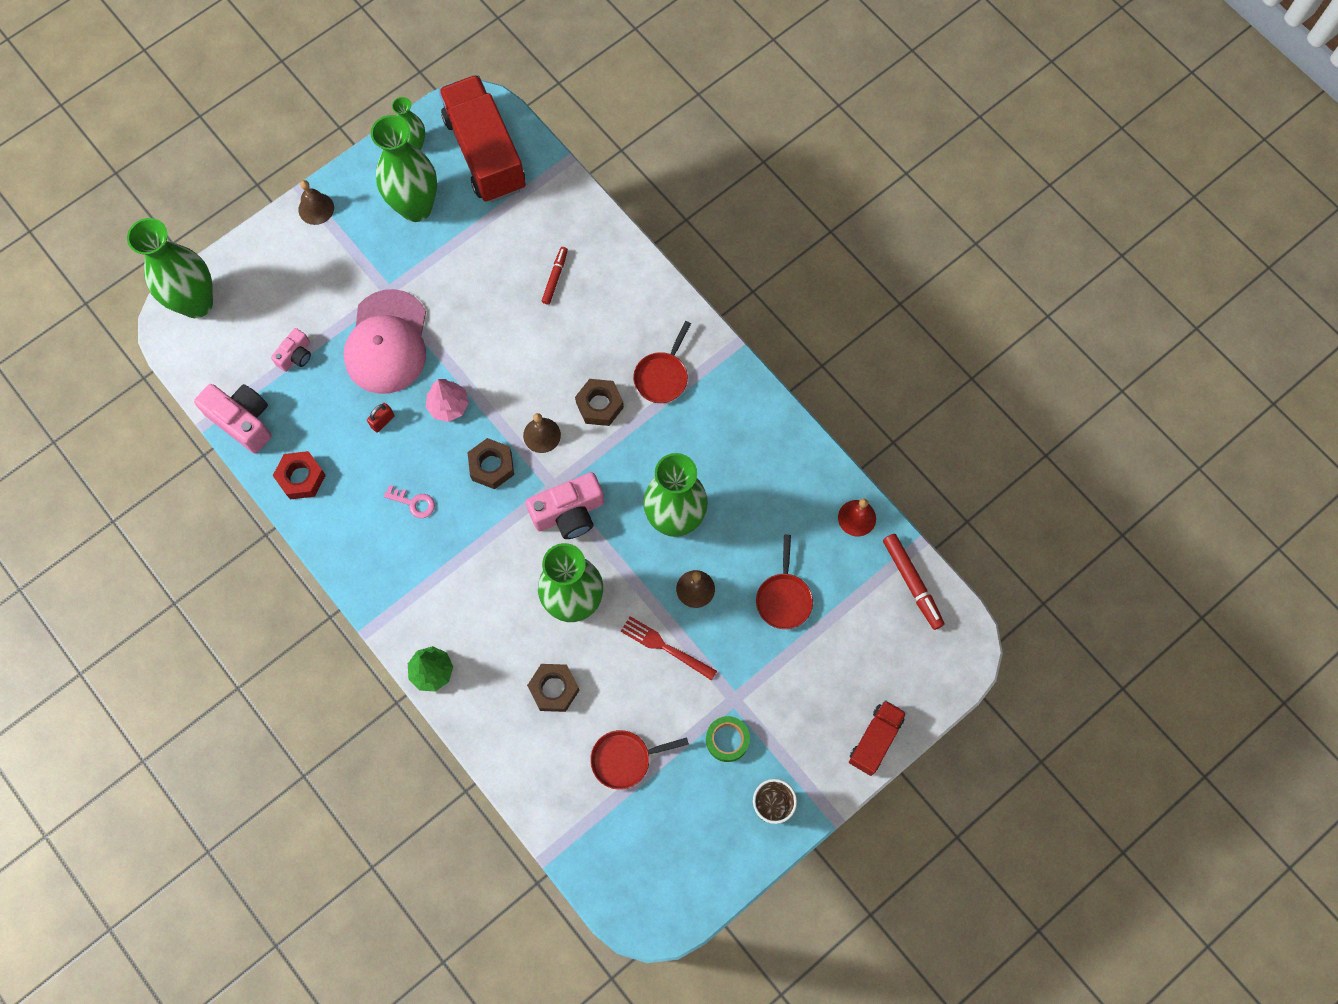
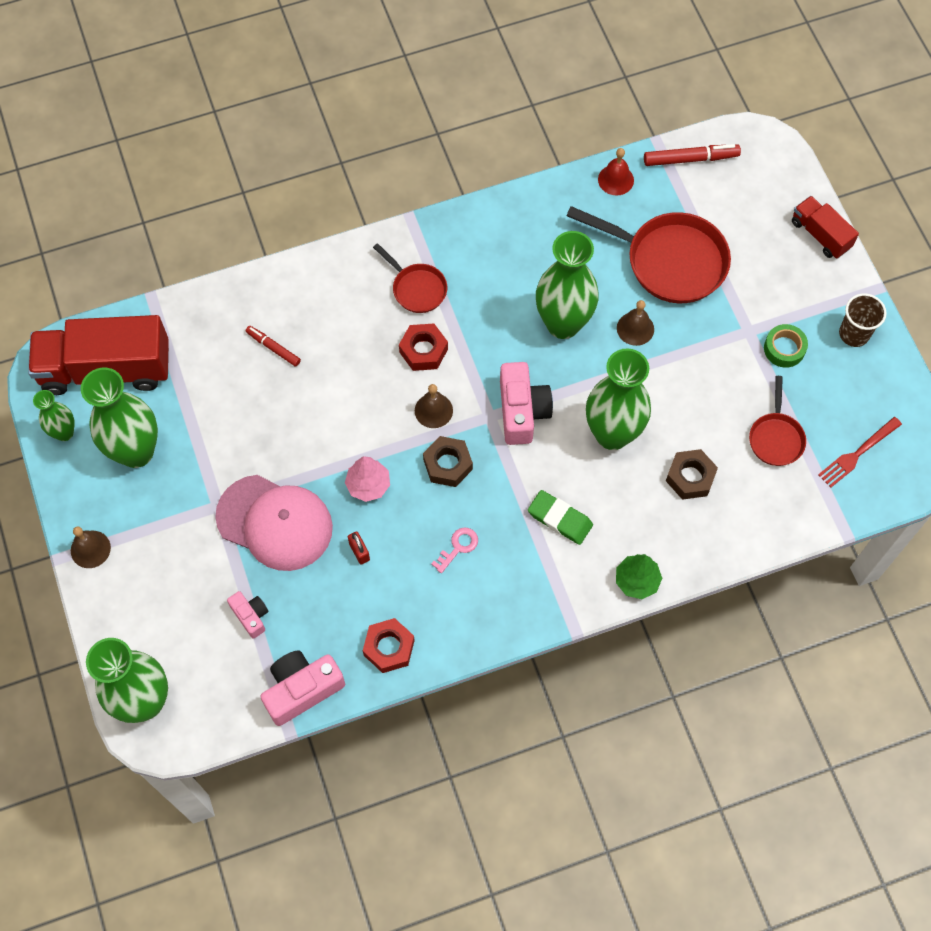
camera: 70 degrees left, 5 degrees down
brown nut [575,379,624,426] -> red nut [399,324,448,371]
red fork [620,616,717,681] -> red fork moved to [818,417,902,488]
red pan [756,535,813,629] -> red pan [567,206,731,303], size x1.86
none -> green eraser [528,490,593,545]

